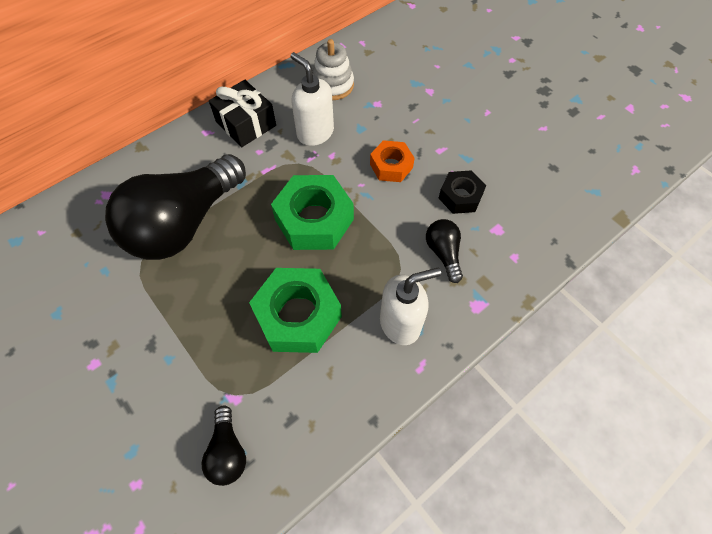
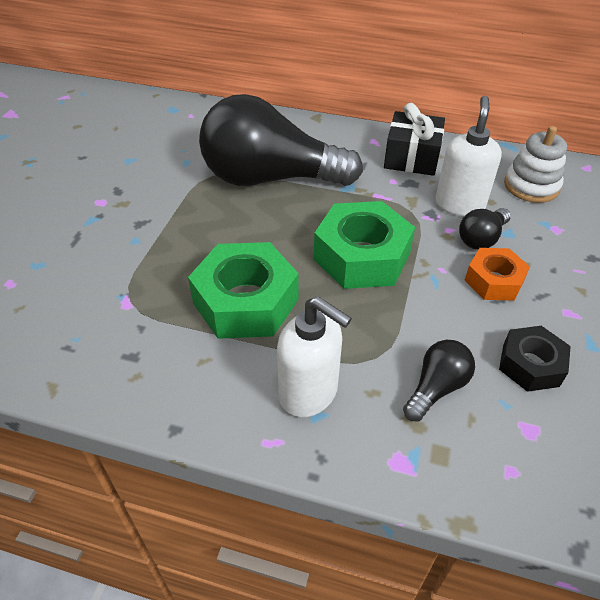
camera: 55 degrees right, 15 degrees down
black light bulb [202,405,246,486] -> black light bulb moved to [459,208,511,250]

